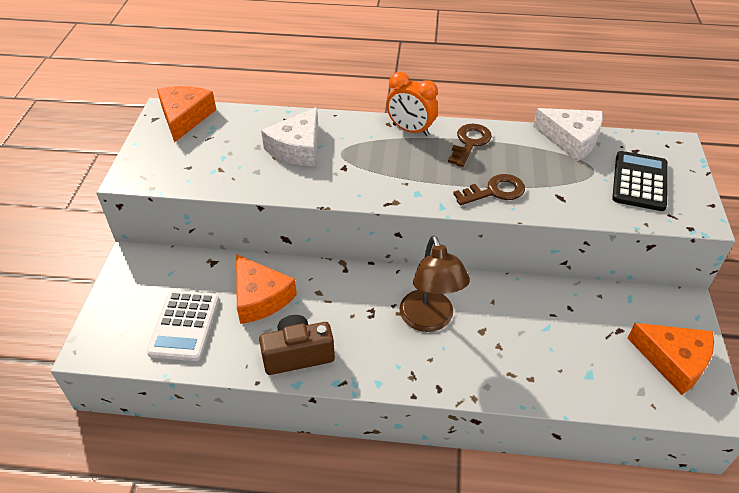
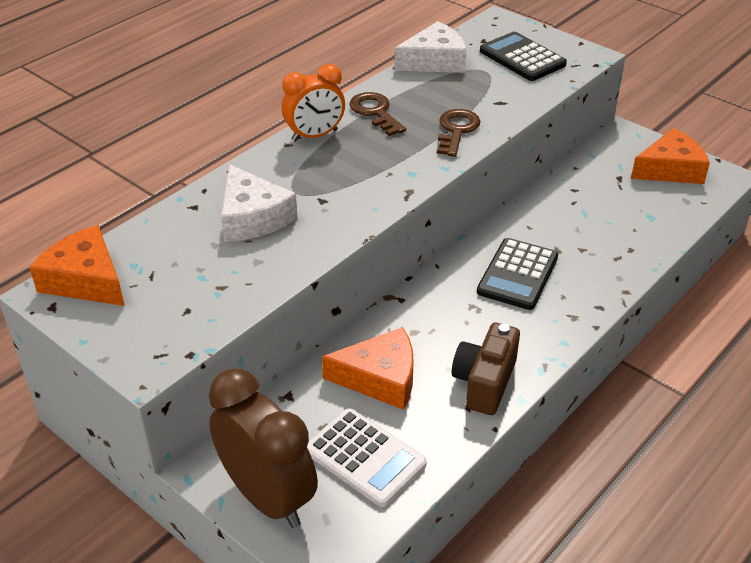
camera: 55 degrees left, 5 degrees down
brown lamp [400,235,470,332] -> black calculator [477,238,558,310]
none -> brown clock [209,368,318,528]

